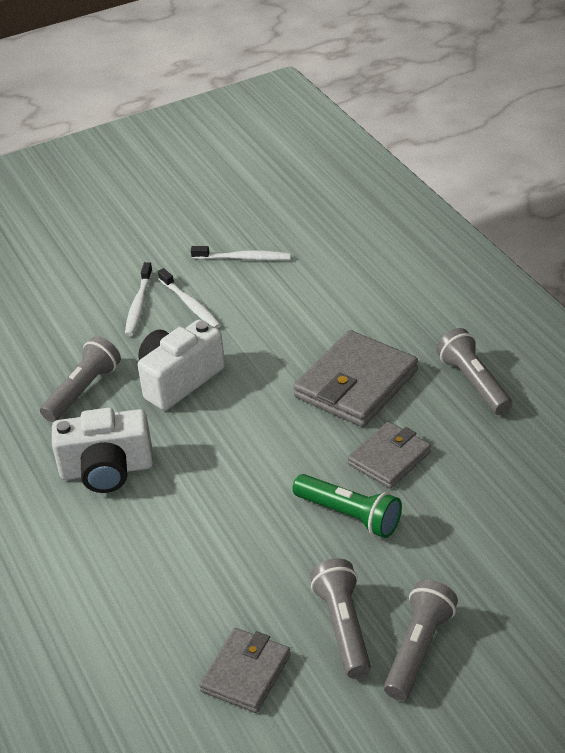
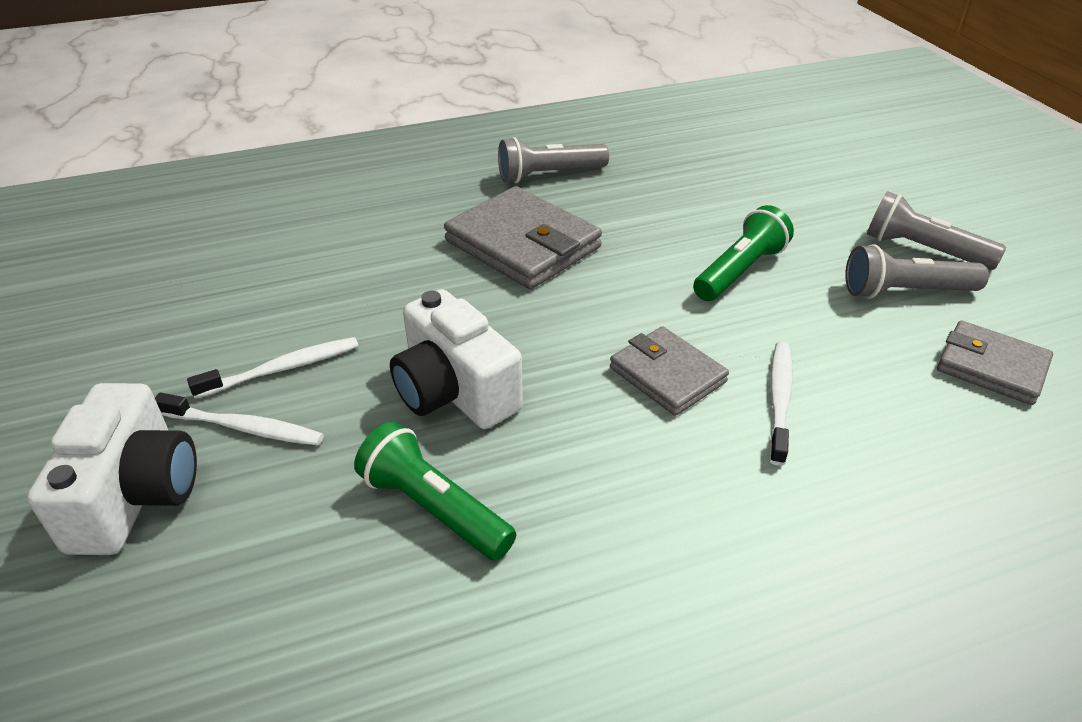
camera: 85 degrees left, 0 degrees up
grey flashlight [40,336,121,422] -> green flashlight [354,422,516,561]
white camera [52,408,153,493] -> white camera moved to [27,383,197,555]
white toothbrush [191,246,291,260] -> white toothbrush moved to [769,342,793,466]
grey wallet [348,421,431,489] -> grey wallet moved to [610,326,729,416]

